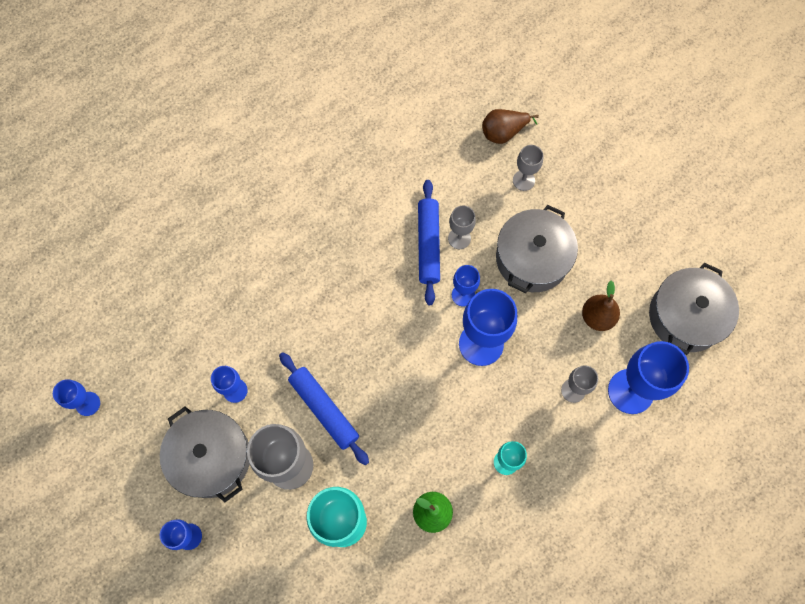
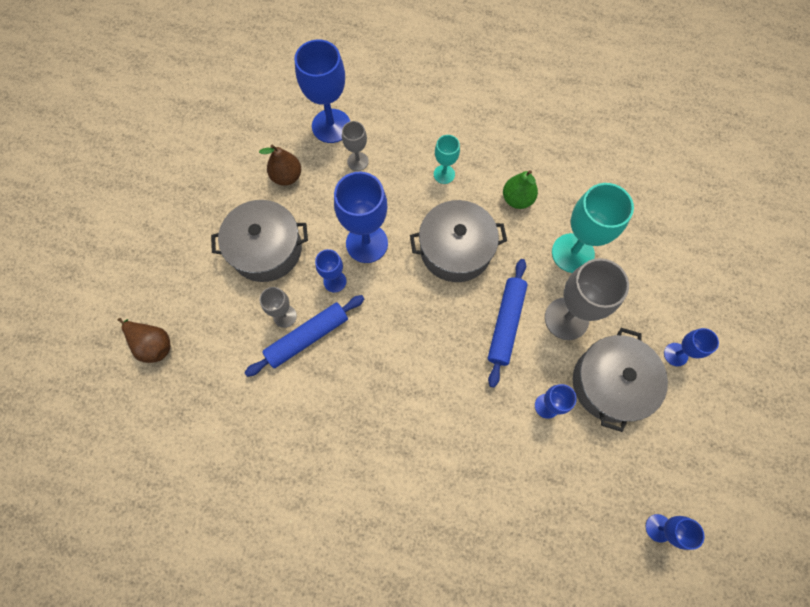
camera: 125 degrees left, 0 degrees up
grey goblet [513,145,543,191] -> none
grey pot [649,263,739,355] -> grey pot moved to [410,200,507,282]

